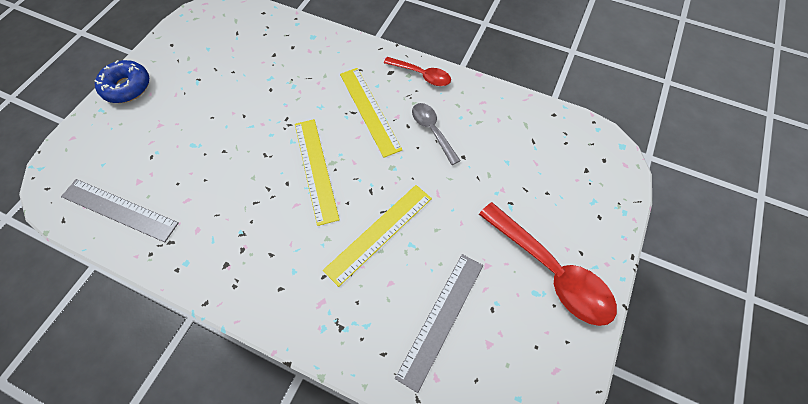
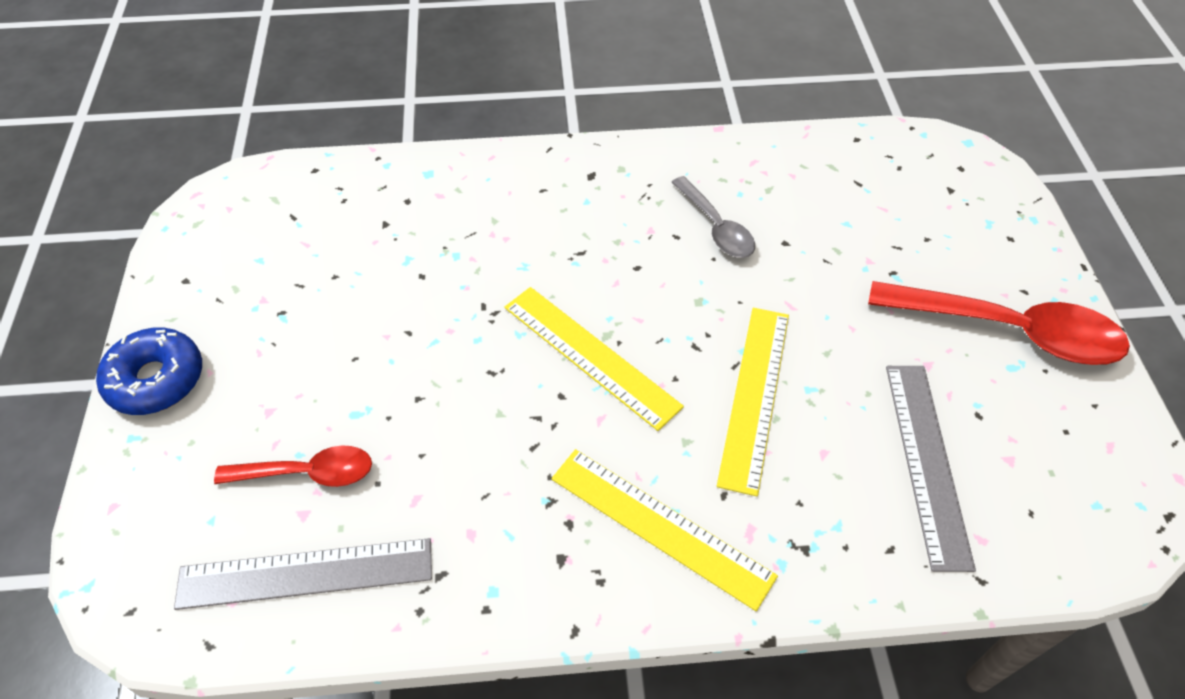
camera: 30 degrees left, 10 degrees down
yellow ruler [340,68,402,158] -> yellow ruler moved to [551,449,778,611]
red spoon [384,57,451,86] -> red spoon moved to [214,446,372,487]
grey spoon [412,103,460,165] -> grey spoon turned 150 degrees counterclockwise [671,176,755,258]

